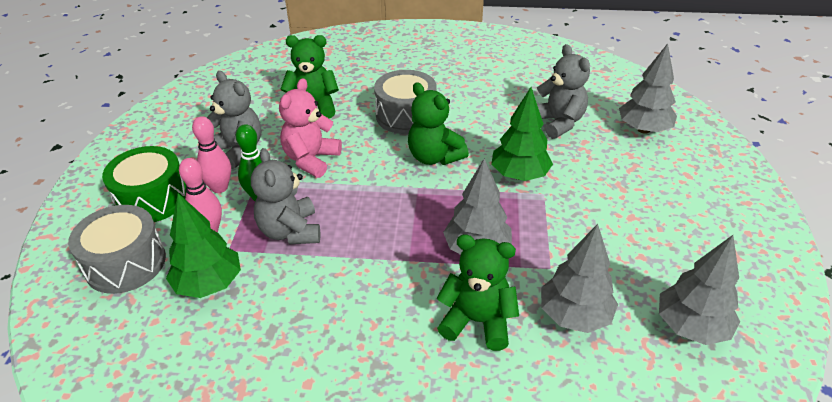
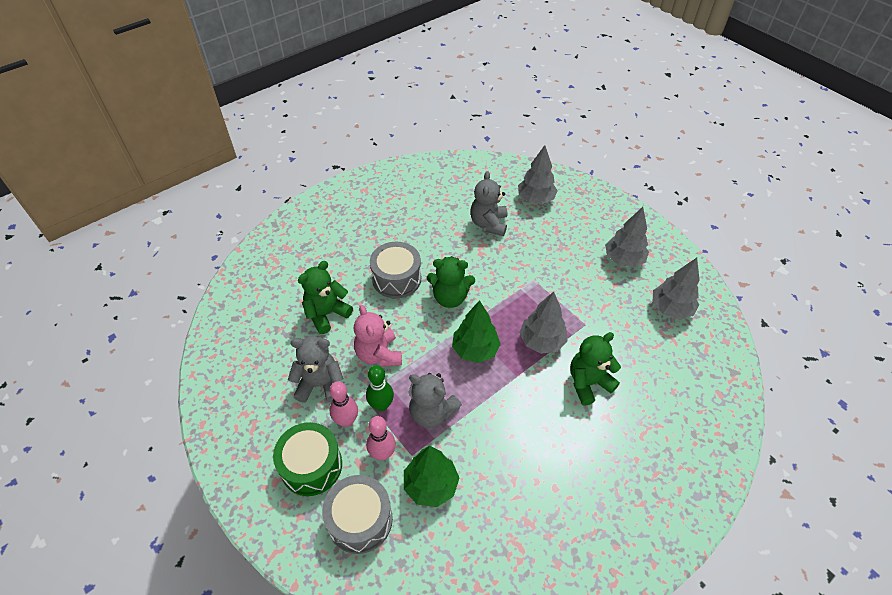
camera: 45 degrees left, 10 degrees up
green tree [491,87,553,181] -> green tree moved to [452,300,501,363]
grey teddy bear [537,44,590,139] -> grey teddy bear turned 105 degrees counterclockwise [470,171,507,236]
grey tree [541,224,618,333] -> grey tree moved to [605,207,649,268]

